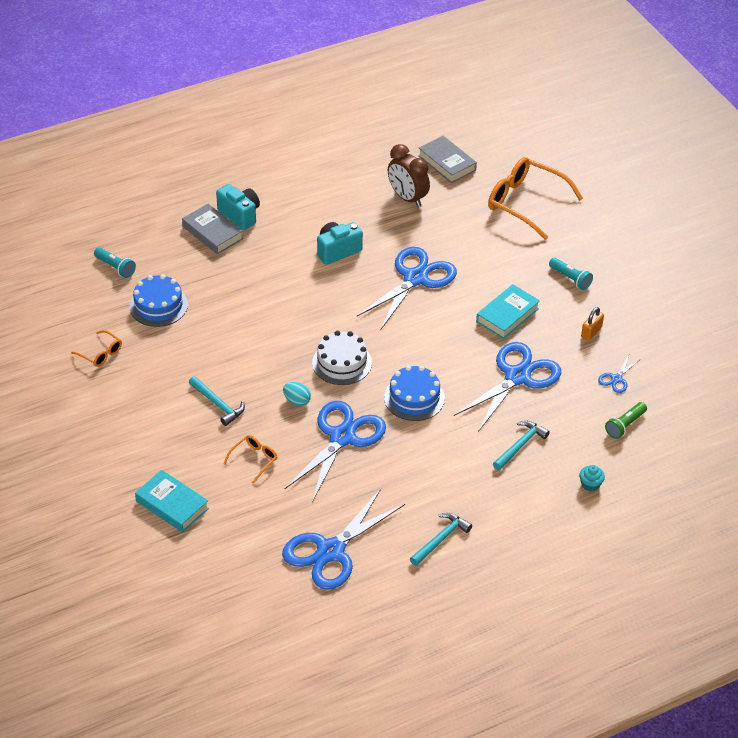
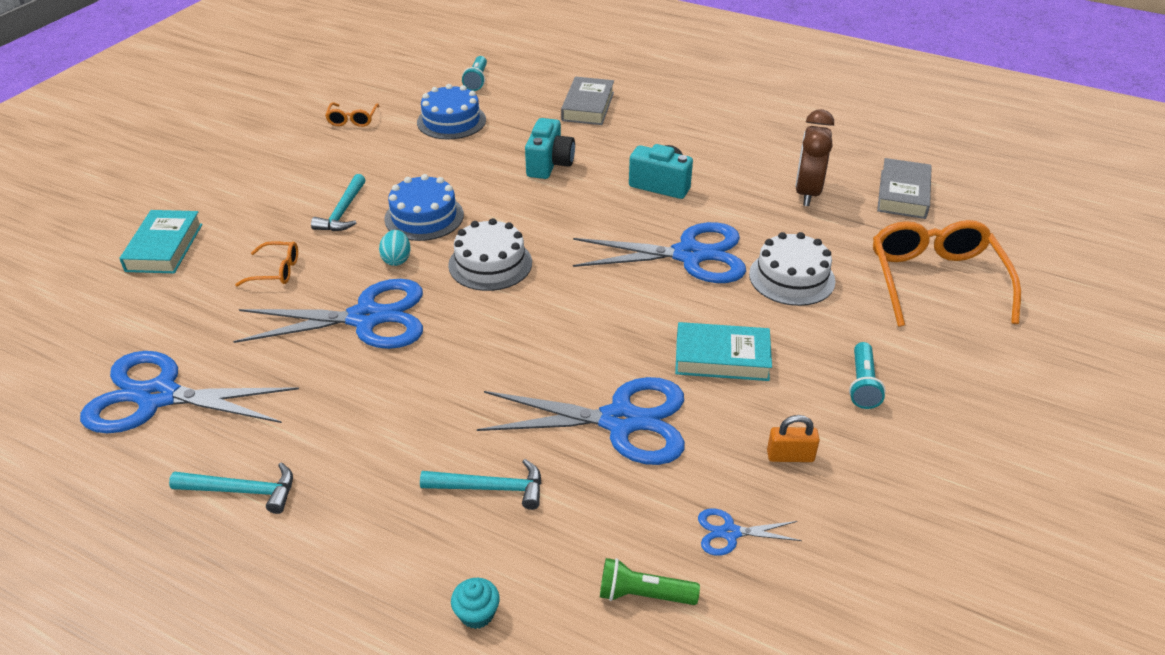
camera: 55 degrees right, 5 degrees down
turquoise camera [216,184,260,230] -> turquoise camera moved to [525,118,575,179]
blue cake [384,365,445,421] -> blue cake moved to [384,174,464,241]
none -> white cake [749,232,835,306]

